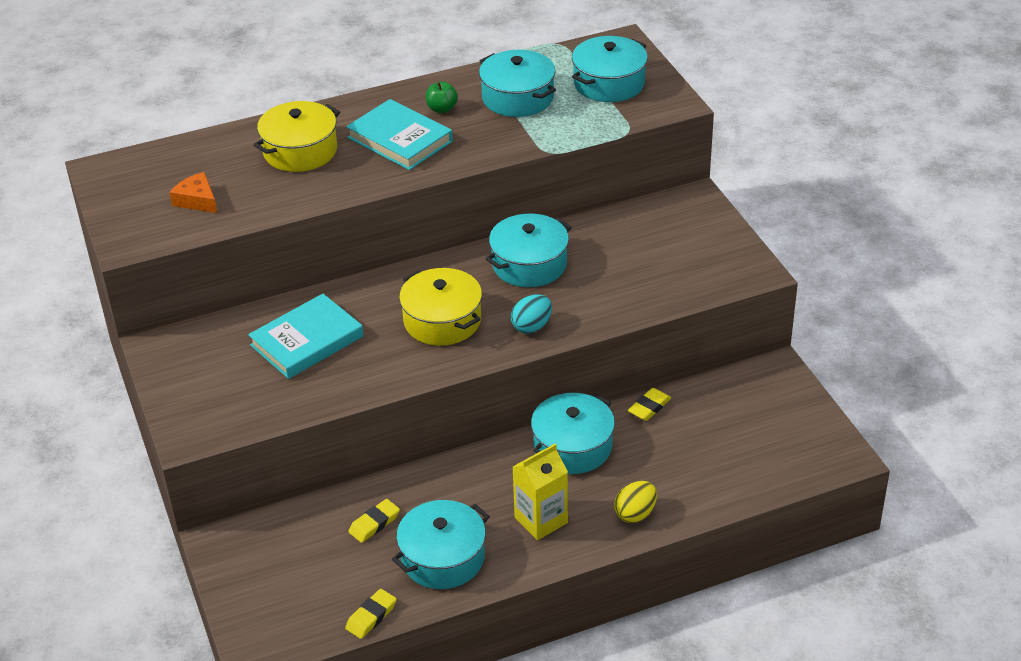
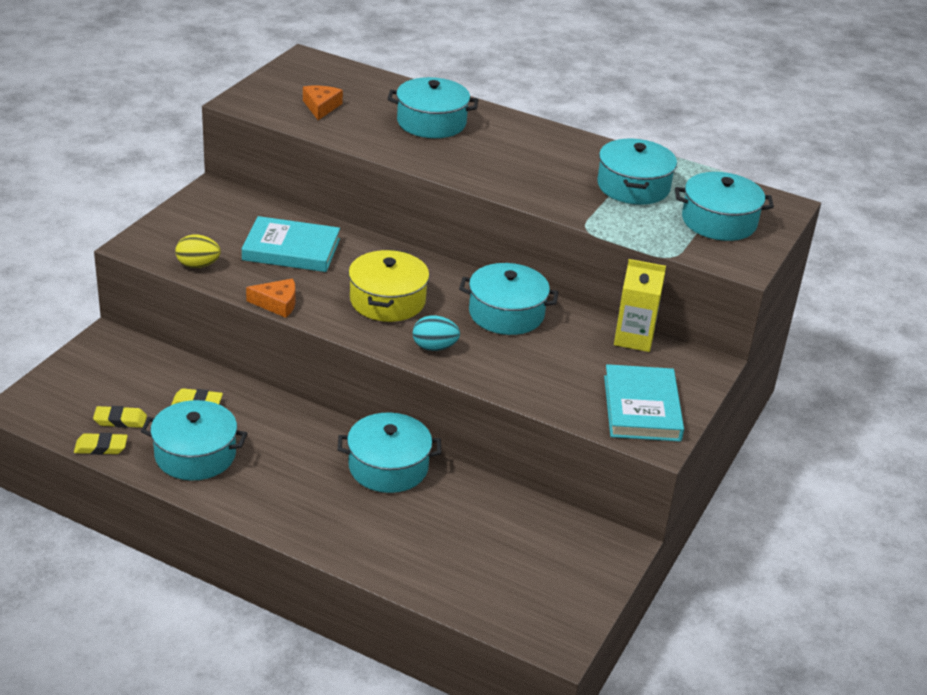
camera: 45 degrees right, 5 degrees down
yellow pot [254,101,340,172] -> turquoise pot [388,77,478,138]
turquoise book [346,99,453,170] -> turquoise book moved to [604,364,684,442]
green apple [426,81,458,113] -> none
yellow carton [513,444,568,540] -> yellow carton moved to [614,259,666,352]
yellow egg [614,481,657,523] -> yellow egg moved to [175,235,221,268]
yellow eraser [628,388,671,421] -> yellow eraser moved to [93,406,147,428]
none -> orange cheese [246,278,295,318]

